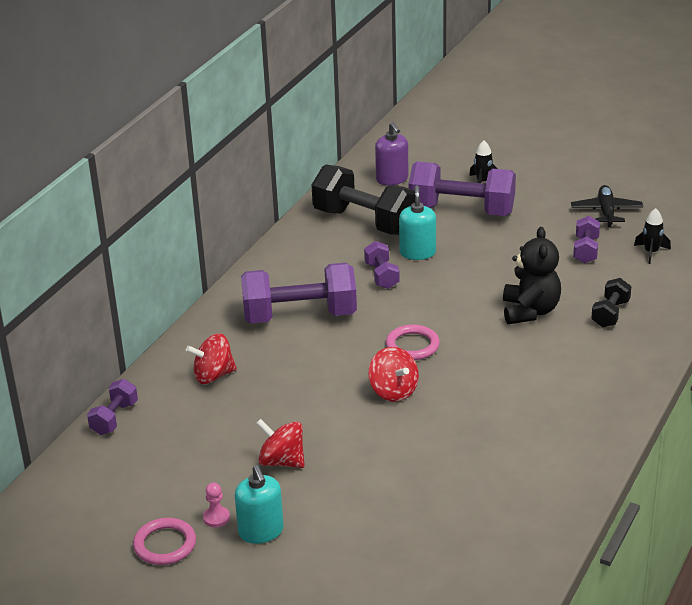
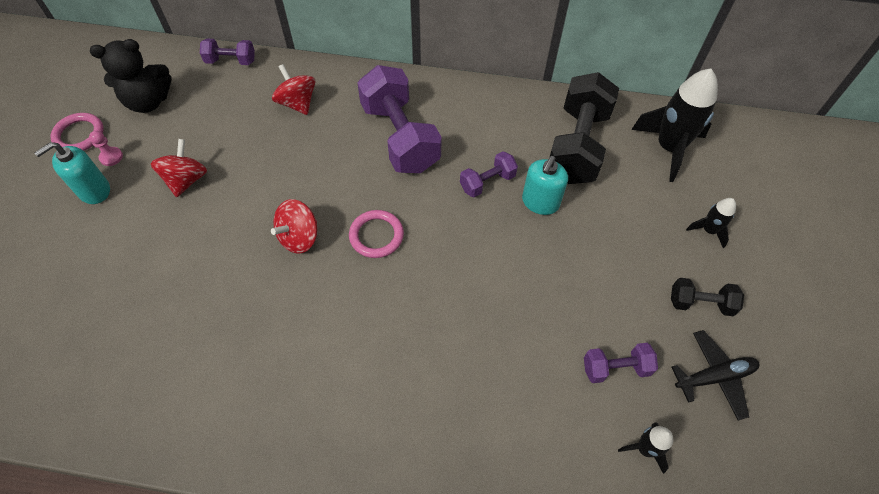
camera: 70 degrees right, 25 degrees up
purple soap dispenser [375,122,409,185] -> black rocket [631,69,718,182]
turquoise soap dispenser [399,185,436,260] -> turquoise soap dispenser turned 135 degrees clockwise [522,156,568,215]
purple dumbbell [409,162,516,216] -> none
black teddy bear [503,227,561,324] -> black teddy bear moved to [90,39,172,113]
black dumbbell [591,278,631,327] -> black dumbbell moved to [671,278,744,316]

